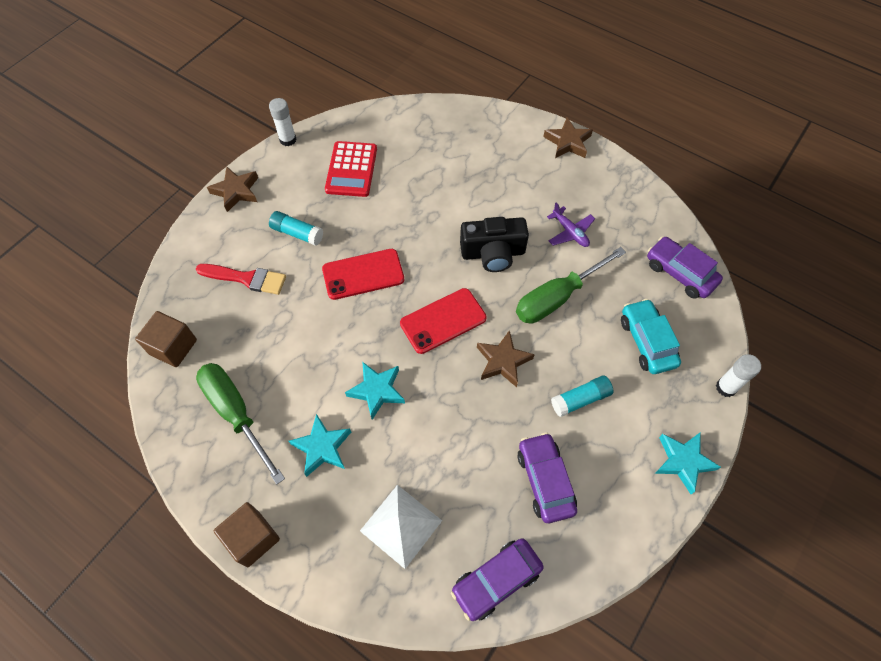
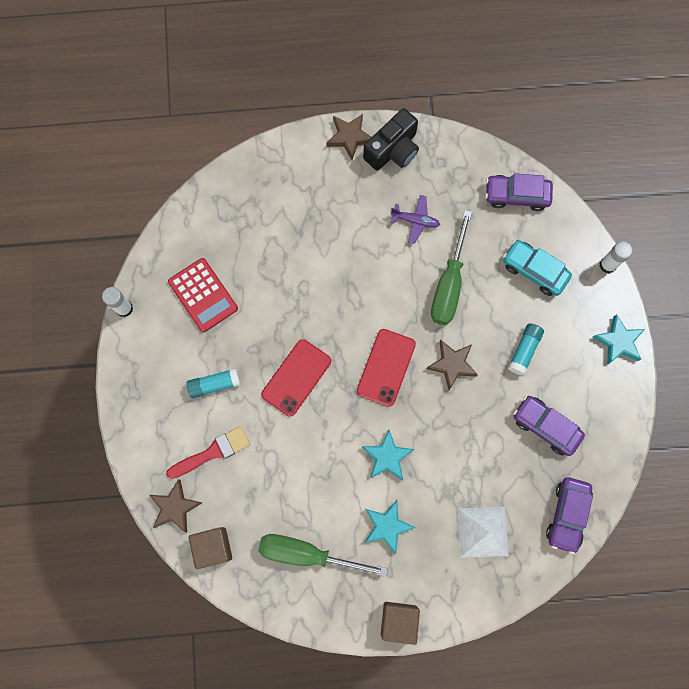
camera: 40 degrees left, 15 degrees up
brown star [207,167,258,212] -> brown star moved to [149,479,202,533]
black camera [460,217,529,272] -> black camera moved to [363,108,419,171]

